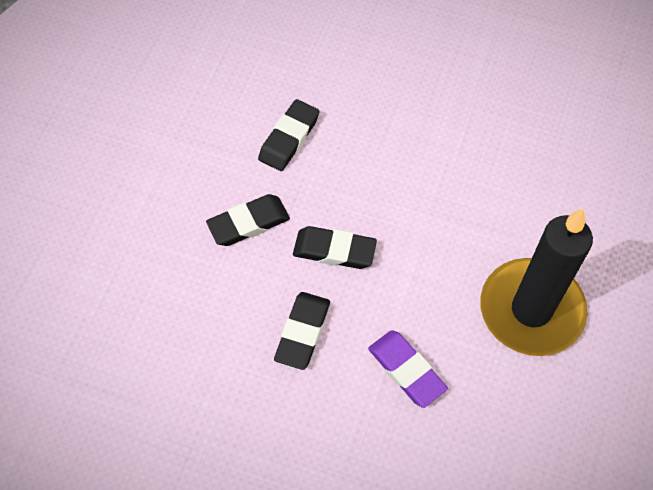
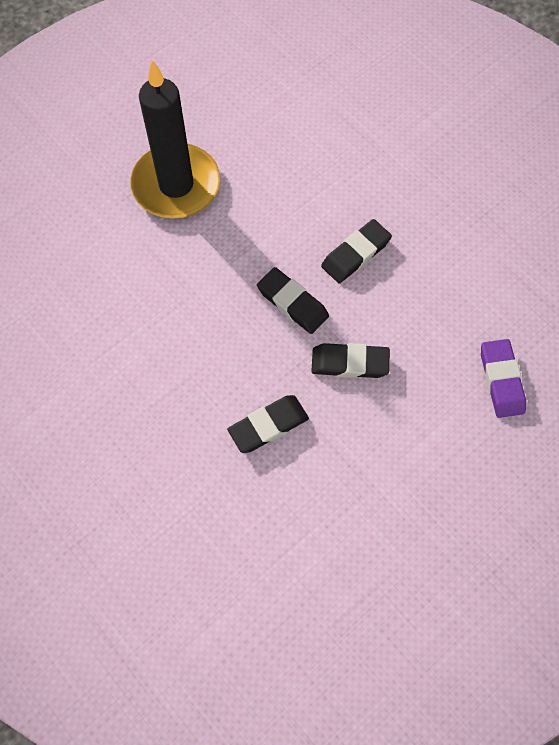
camera: 150 degrees left, 5 degrees up
purple eraser [368,330,448,408] -> purple eraser moved to [481,339,526,418]

